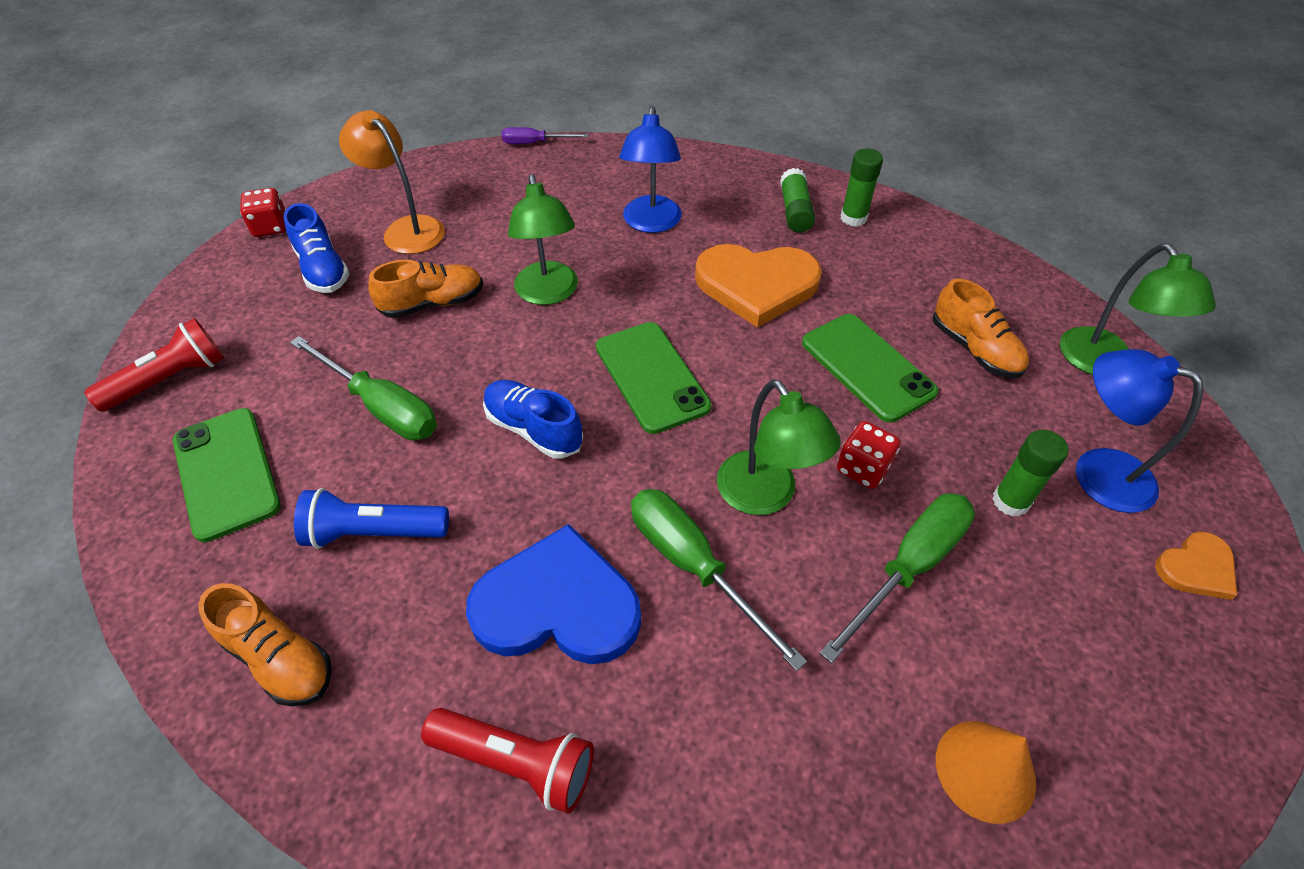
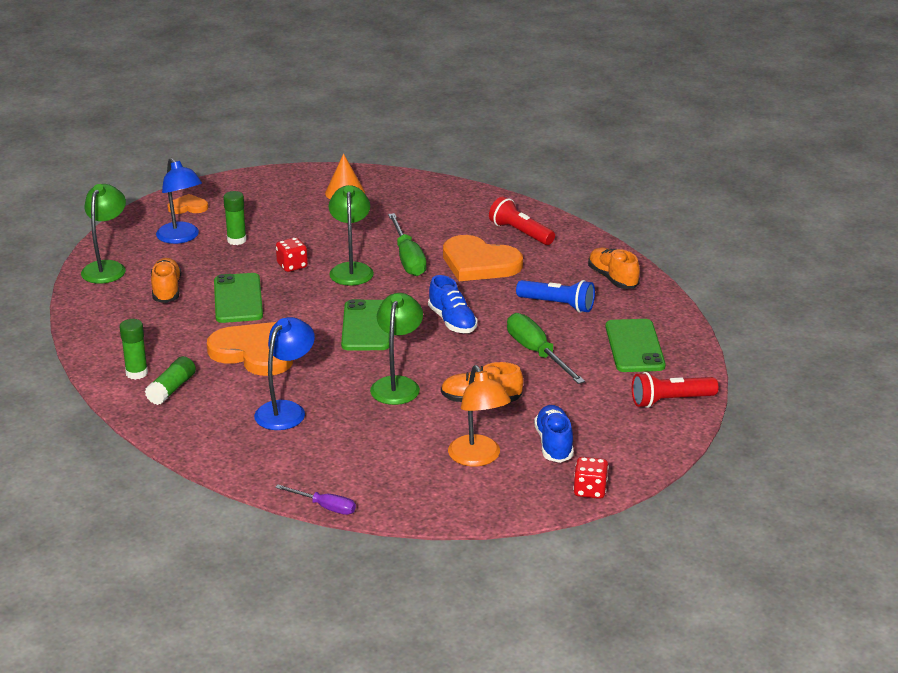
camera: 155 degrees left, 20 degrees down
blue heart [466,524,641,664] -> orange heart [443,235,523,281]
green screwdriver [820,493,975,663] -> none

